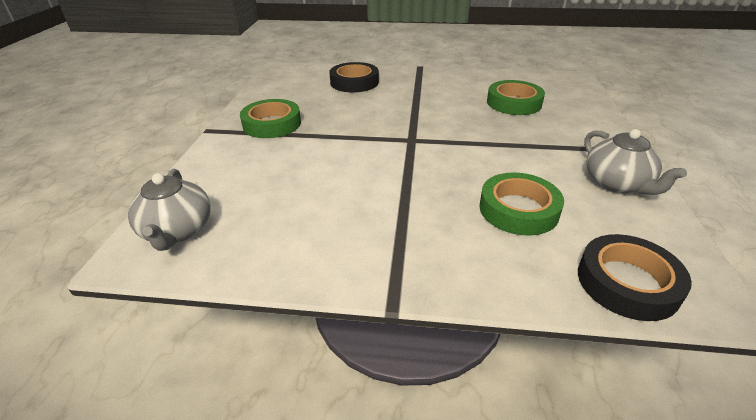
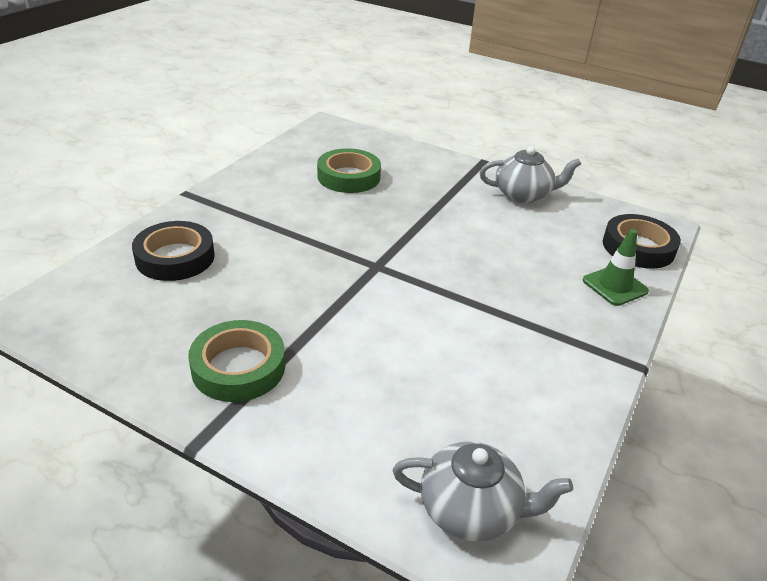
camera: 70 degrees left, 0 degrees up
green tape [479,173,564,236] -> none
none -> green traffic cone [583,229,649,306]

